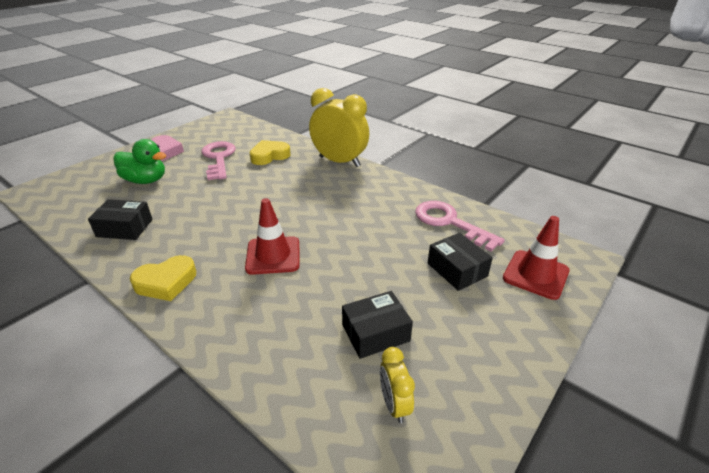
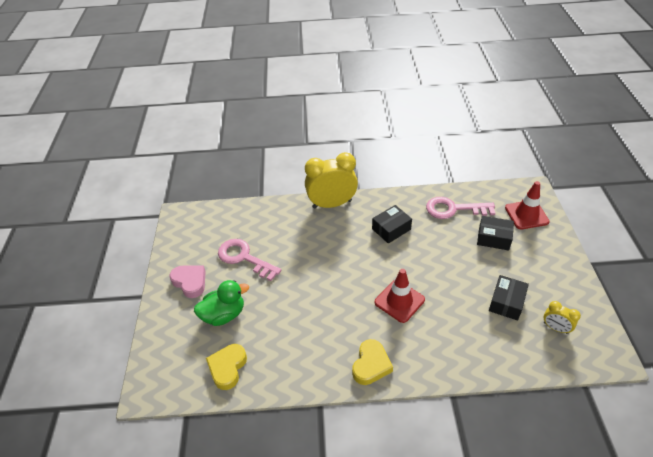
camera: 40 degrees left, 10 degrees up
black box [88,199,153,240] -> black box moved to [372,205,412,244]
yellow heart [249,140,291,165] -> yellow heart moved to [206,344,247,390]

